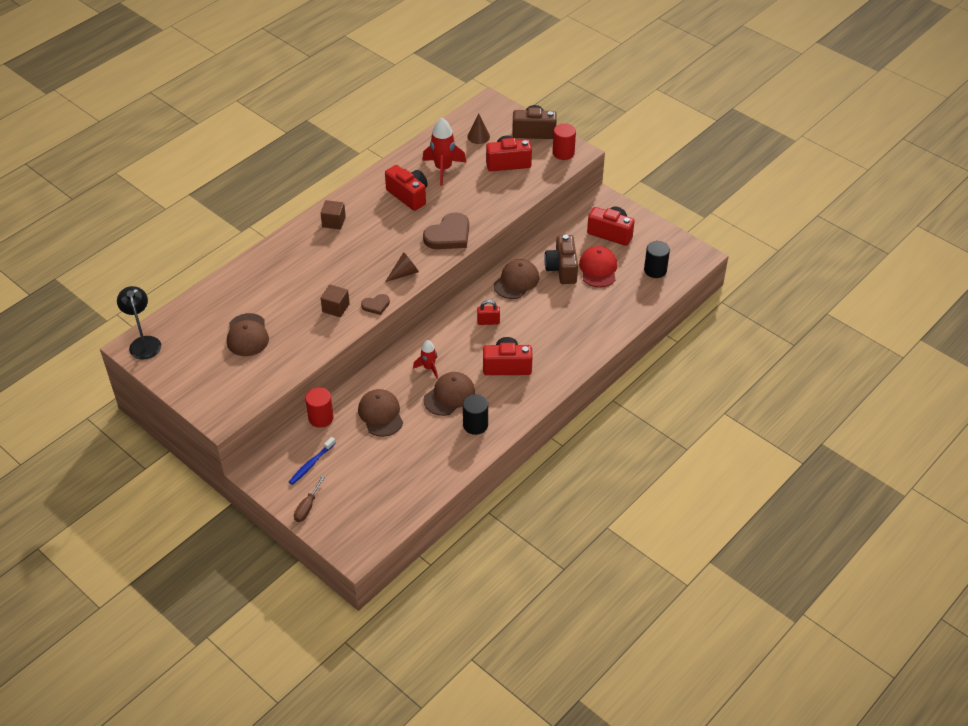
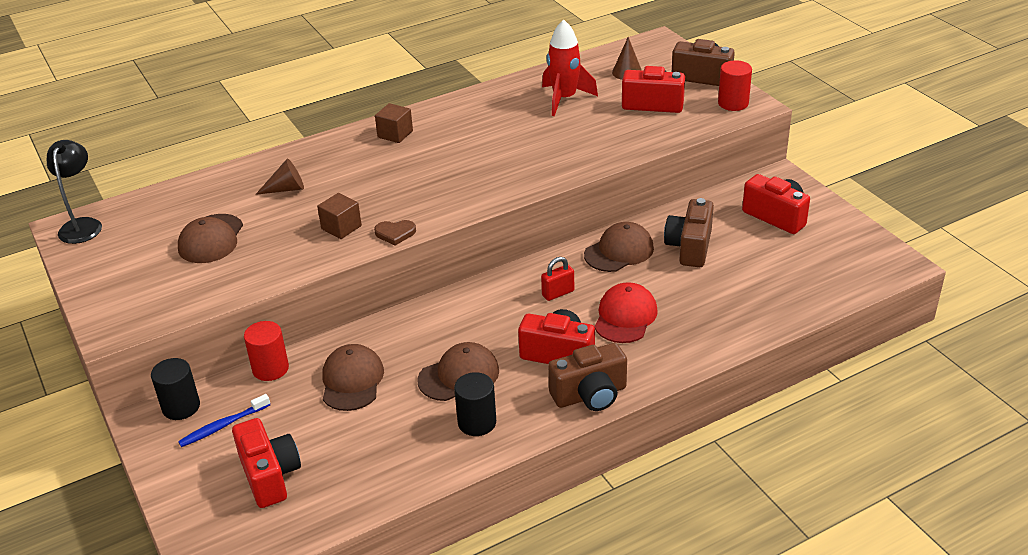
camera: 20 degrees right, 10 degrees down
brown screwdriver [294,476,325,522] -> none
red camera [385,165,428,211] -> red camera moved to [232,418,301,508]
brown cone [385,252,419,282] -> brown cone moved to [256,159,304,195]
red rocket [413,340,438,378] -> none
brown heart [423,212,469,249] -> none
red padlock [477,300,500,325] -> red padlock turned 45 degrees counterclockwise [541,257,574,301]
red cap [579,246,617,288] -> red cap moved to [594,282,658,343]
black cylinder [644,241,670,278] -> black cylinder moved to [151,358,200,420]
none -> brown camera [548,343,627,411]

